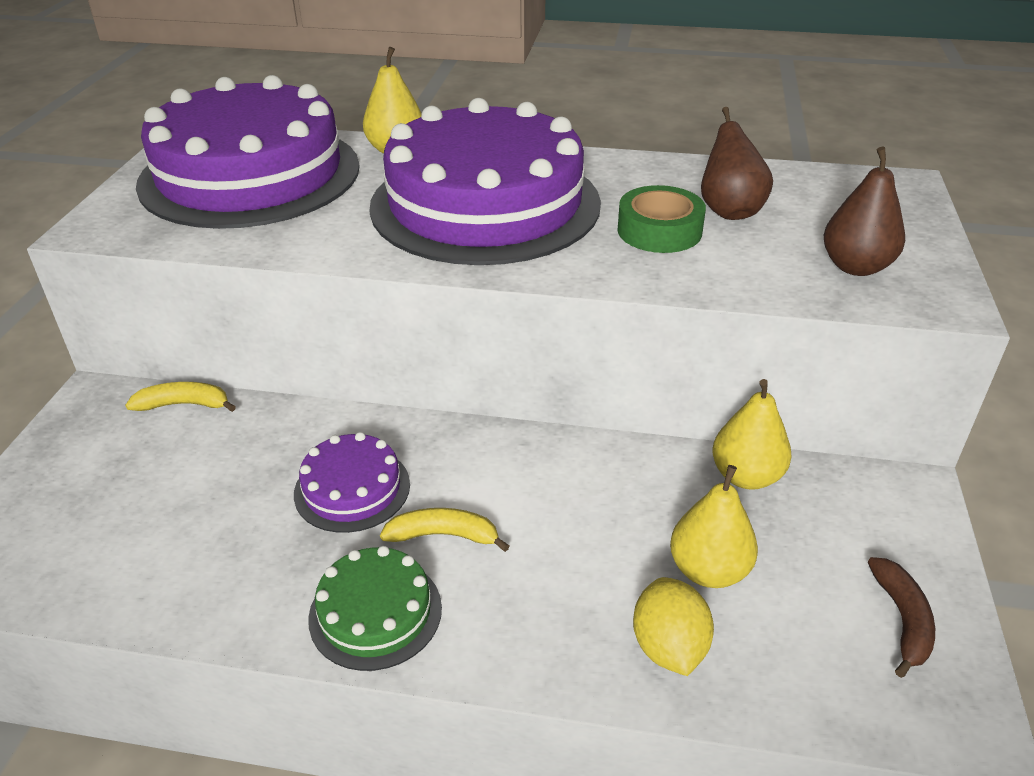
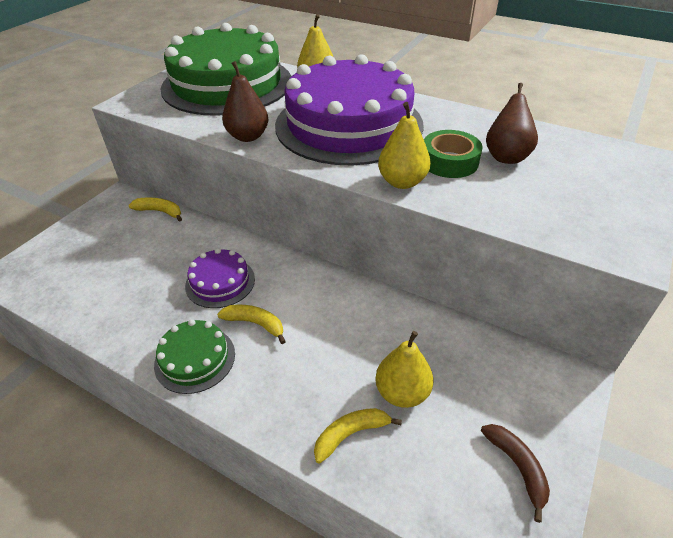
camera: 20 degrees right, 5 degrees up
purple cake [136,75,360,229] -> green cake [161,23,291,116]
yellow lemon [633,577,714,676] -> yellow banana [314,408,402,464]
yellow pear [712,379,792,490] -> yellow pear moved to [378,102,430,189]
brown pear [824,147,905,276] -> brown pear moved to [222,61,268,142]
brown banana [868,557,935,678] -> brown banana turned 45 degrees counterclockwise [481,424,550,523]

